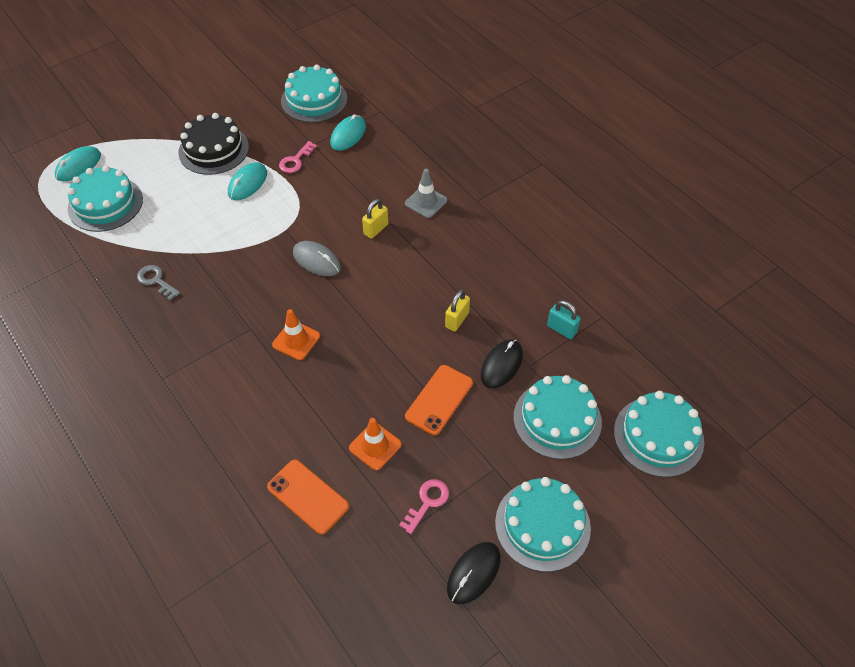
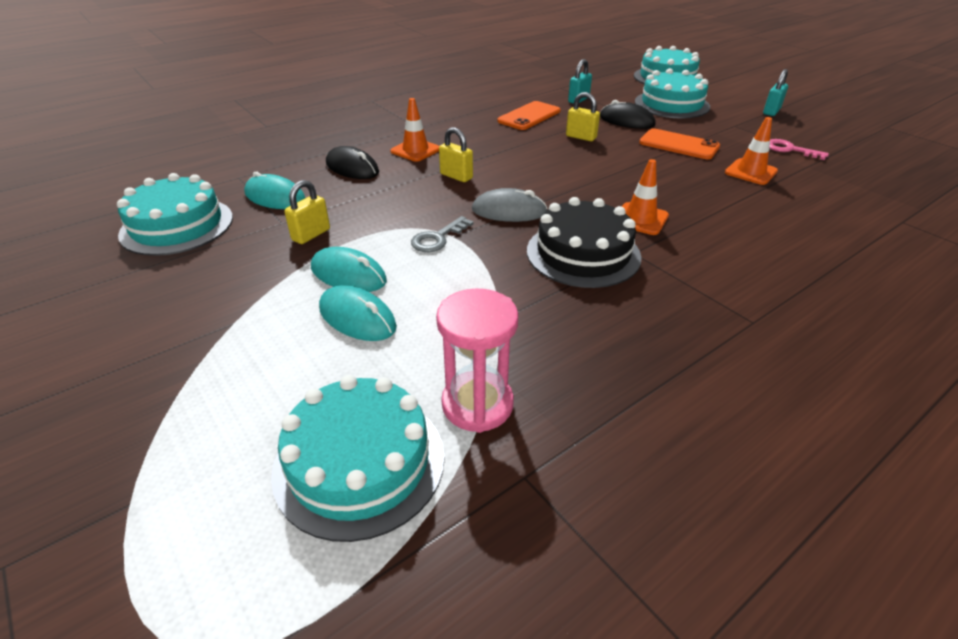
camera: 90 degrees left, 15 degrees down
turquoise mouse [55,146,101,181] -> turquoise mouse moved to [319,285,397,341]
grey key [137,265,180,300] -> grey key moved to [411,216,474,252]
black cake [178,113,249,175] -> black cake moved to [527,197,641,288]
orange phone [267,460,349,535] -> orange phone moved to [498,101,561,130]
pink key [279,141,317,173] -> yellow padlock [284,180,330,244]
grey mouse [293,241,341,276] -> grey mouse turned 60 degrees clockwise [472,188,548,222]
grey traffic cone [405,169,447,218] -> orange traffic cone [390,98,439,162]
black mouse [447,542,501,604] -> black mouse moved to [326,146,379,179]
turquoise cake [495,477,591,572] -> turquoise padlock [763,69,788,116]
none -> pink hourglass [436,289,518,433]

